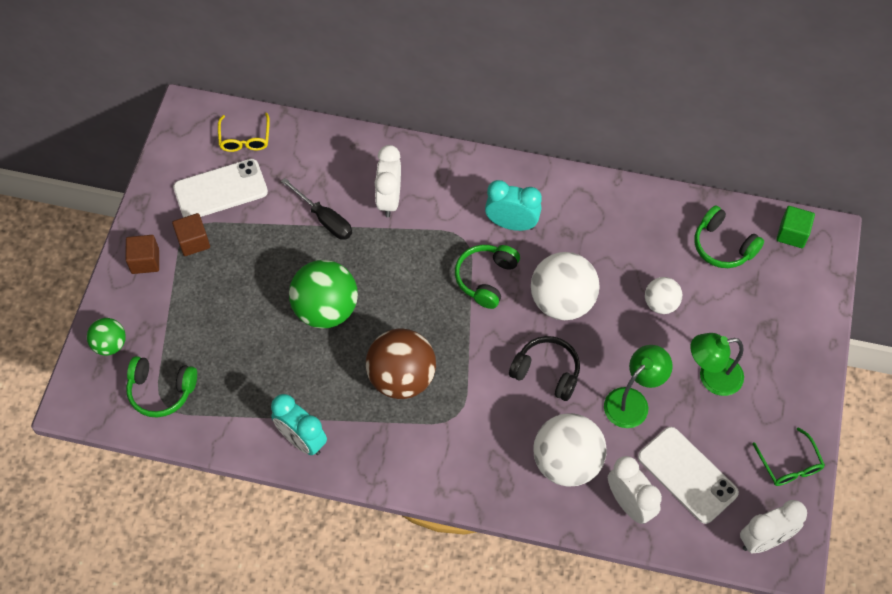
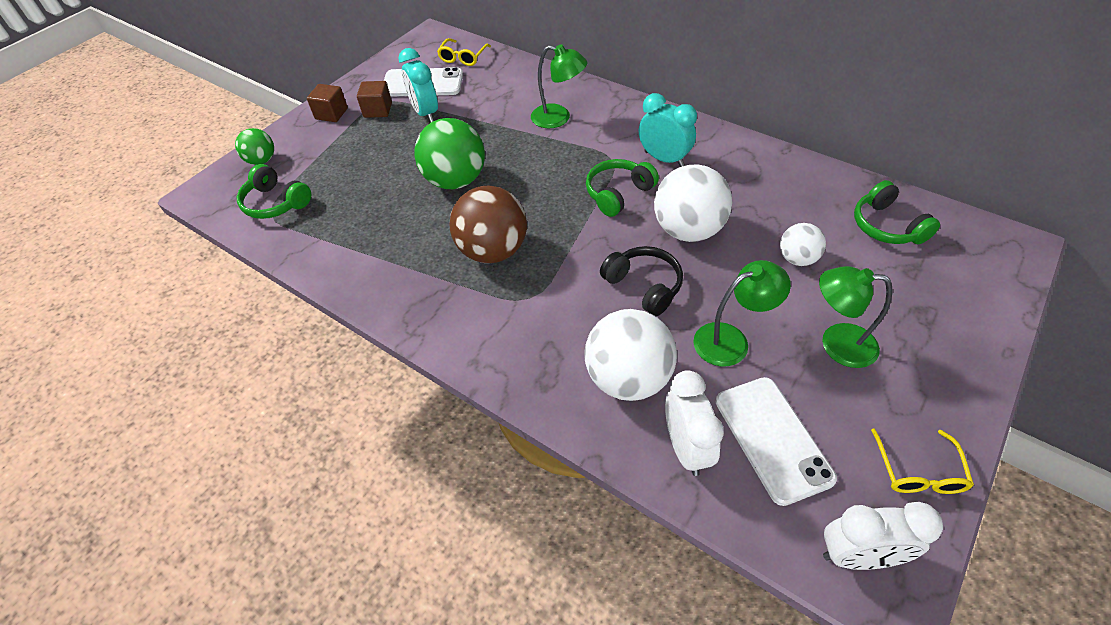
camera: 25 degrees right, 10 degrees down
turquoise clock [271,394,327,455] -> turquoise clock moved to [398,48,438,123]
black screwdriver [281,178,352,240] -> none
white clock [375,145,401,217] -> green lamp [531,44,587,129]
green glasses [752,427,825,486] -> yellow glasses [871,428,974,494]
green cube [777,206,815,248] -> none

